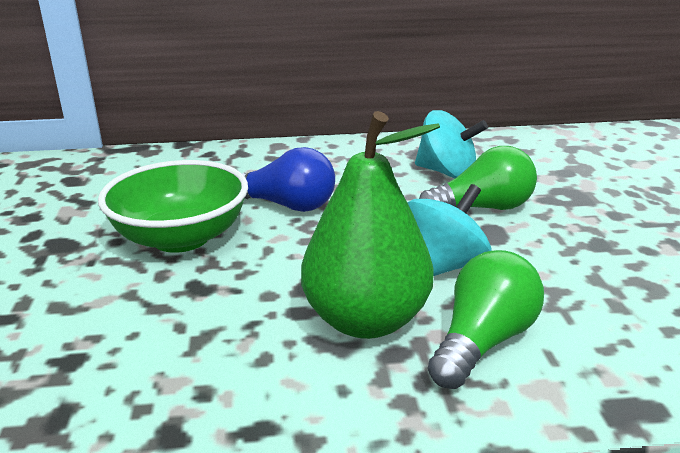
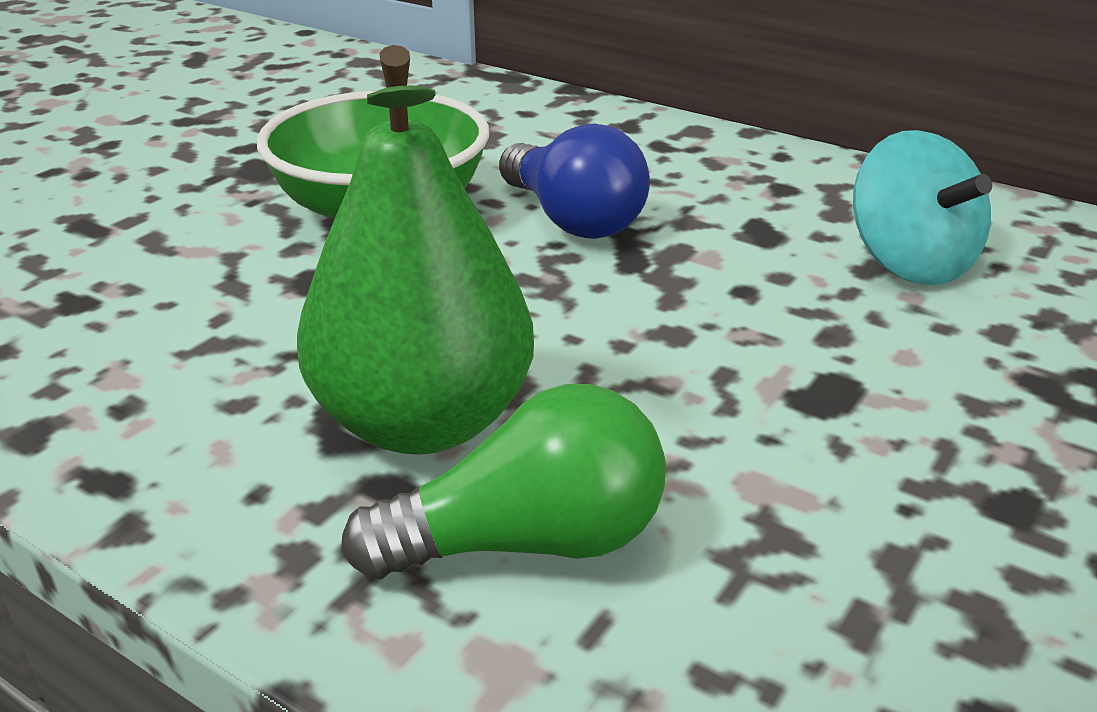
camera: 40 degrees right, 5 degrees up
turquoise spinning top [407,184,492,276] -> none
green light bulb [419,146,537,210] -> none

